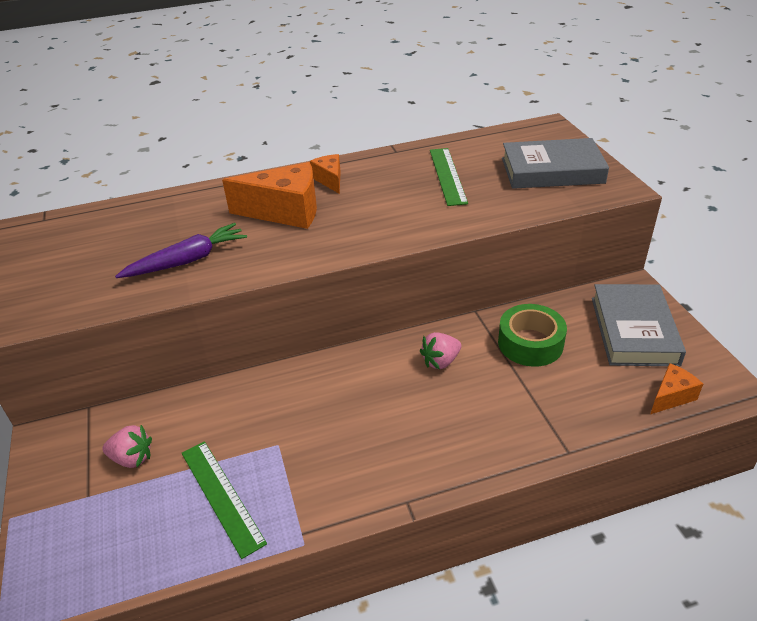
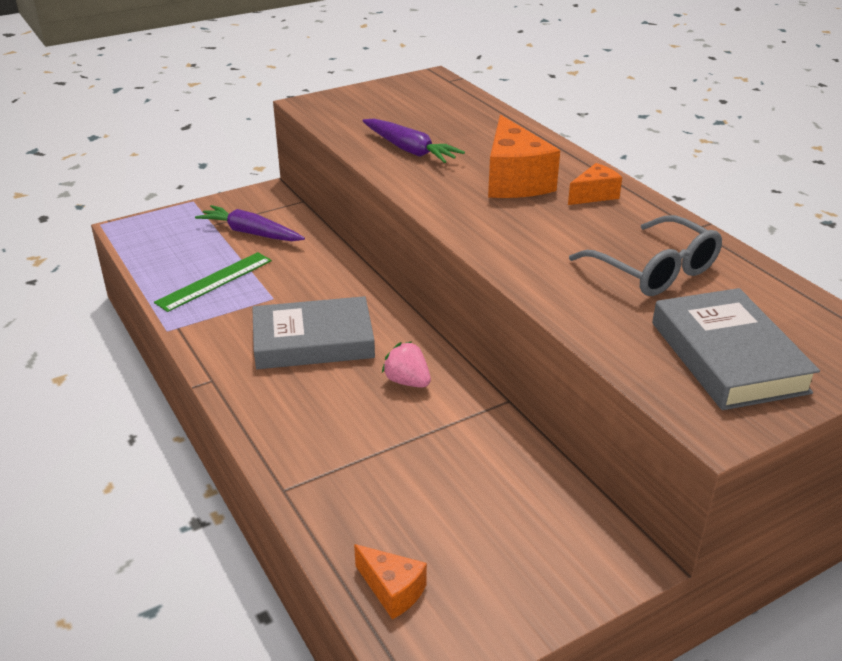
camera: 75 degrees right, 5 degrees down
pink strawberry [102,425,152,468] -> purple carrot [195,205,305,241]
green ruler [430,148,468,206] -> grey glasses [569,215,722,296]
green tape [498,304,567,367] -> none
grey book [592,284,686,367] -> grey book moved to [252,296,375,369]

